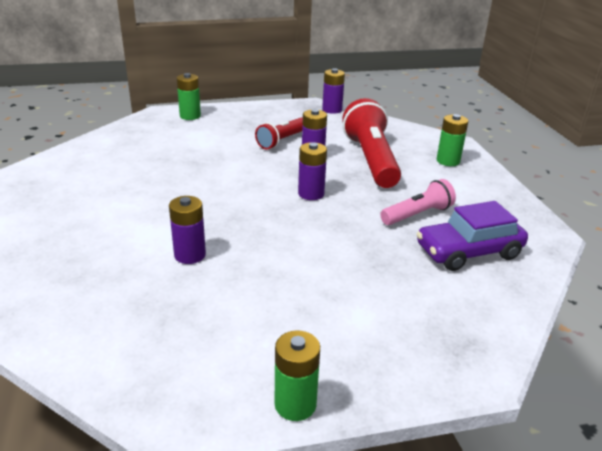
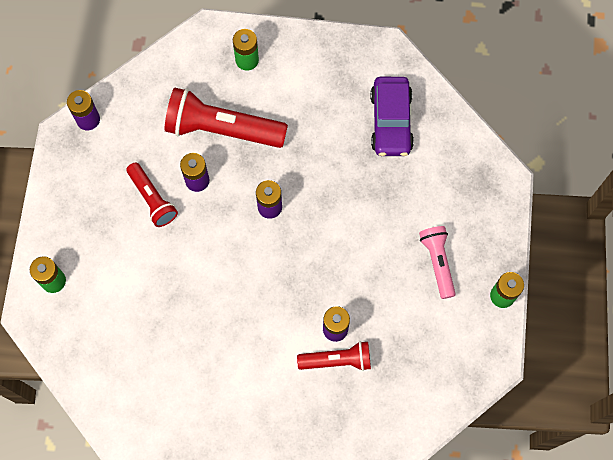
camera: 70 degrees left, 40 degrees up
pink flashlight [380,179,456,225] -> pink flashlight moved to [419,226,456,299]
none -> red flashlight [297,341,371,371]

